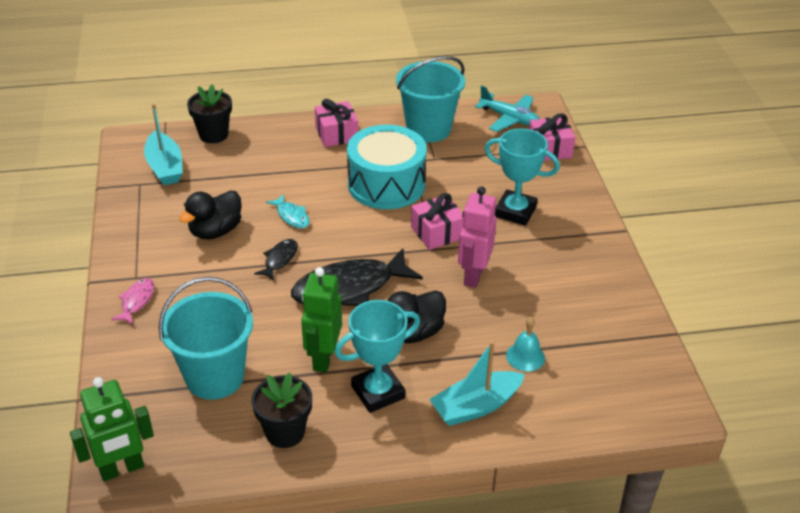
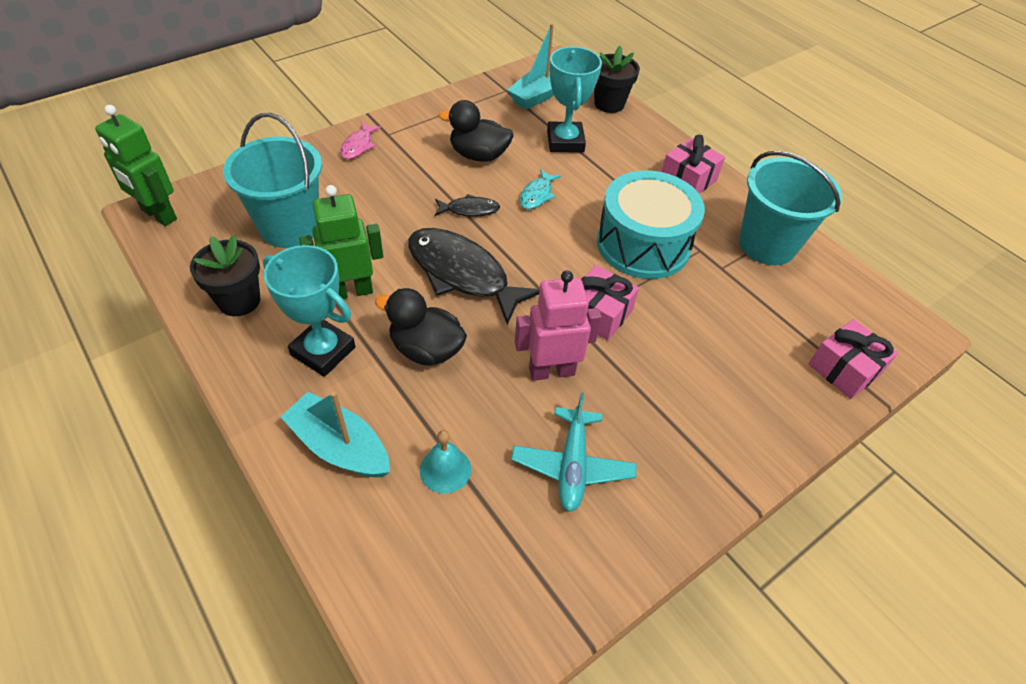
camera: 60 degrees right, 10 degrees up
pink fish [111,278,154,324] -> pink fish turned 120 degrees clockwise [340,122,381,159]
turquoise plane [475,85,540,132] -> turquoise plane moved to [511,393,637,512]
turquoise trophy [484,128,560,226] -> turquoise trophy moved to [547,47,602,152]

